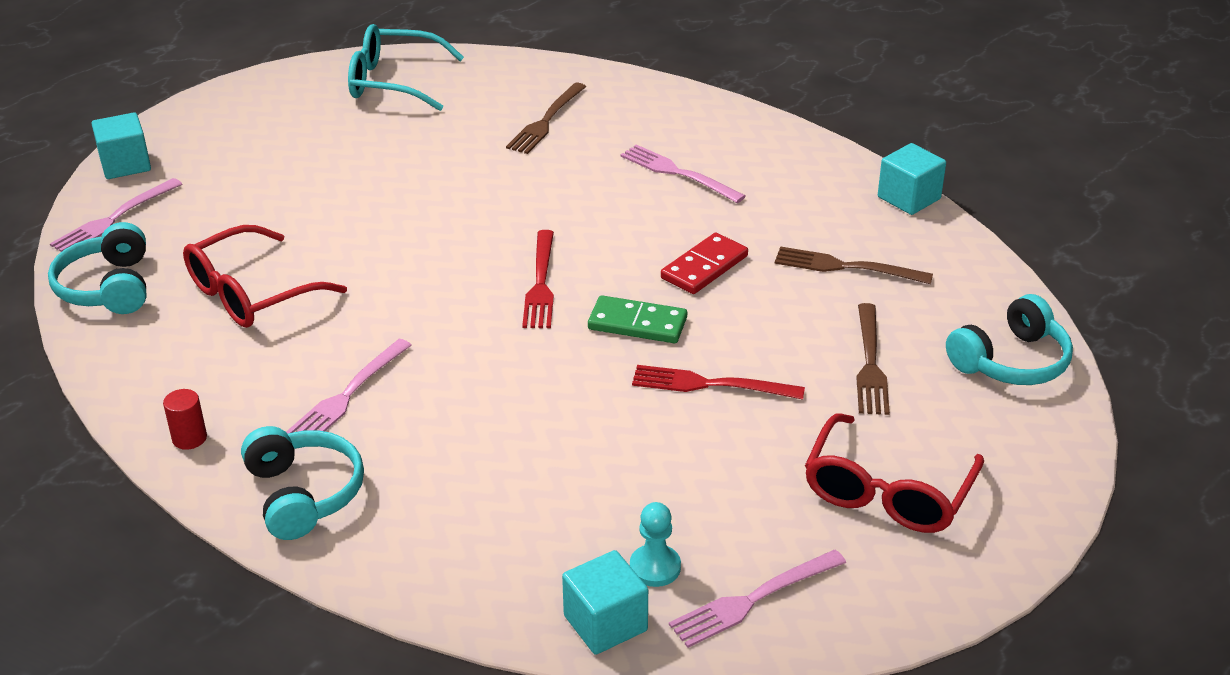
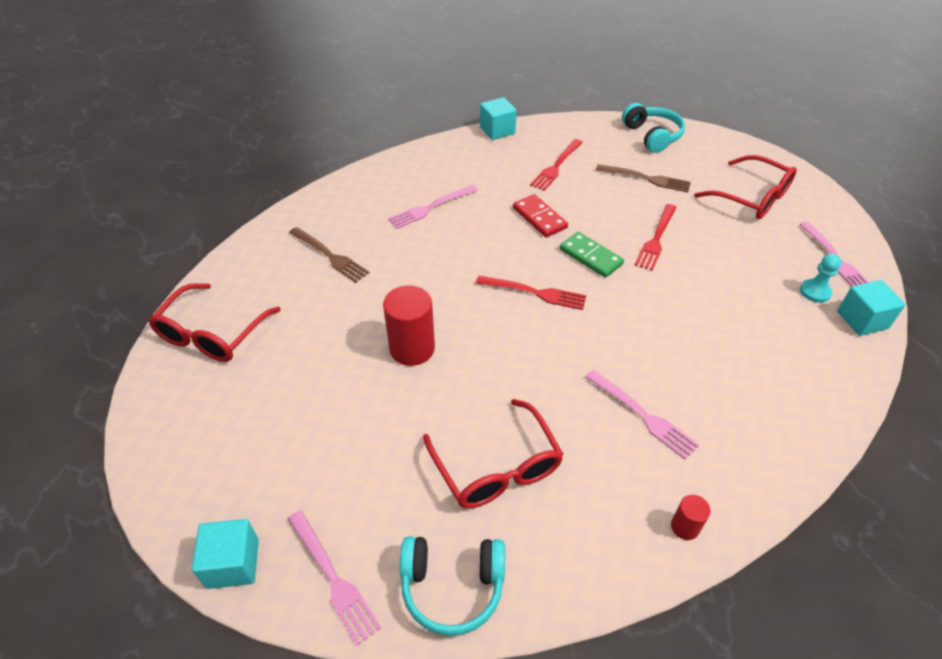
camera: 75 degrees left, 10 degrees up
turquoise headphones [241,426,364,540] -> none
turquoise glasses [348,24,464,111] -> red glasses [148,283,281,362]
green domino [588,295,687,343] -> green domino turned 75 degrees counterclockwise [560,232,624,278]
brown fork [775,246,933,284] -> red fork [530,139,583,191]
none -> red cylinder [383,285,435,366]

